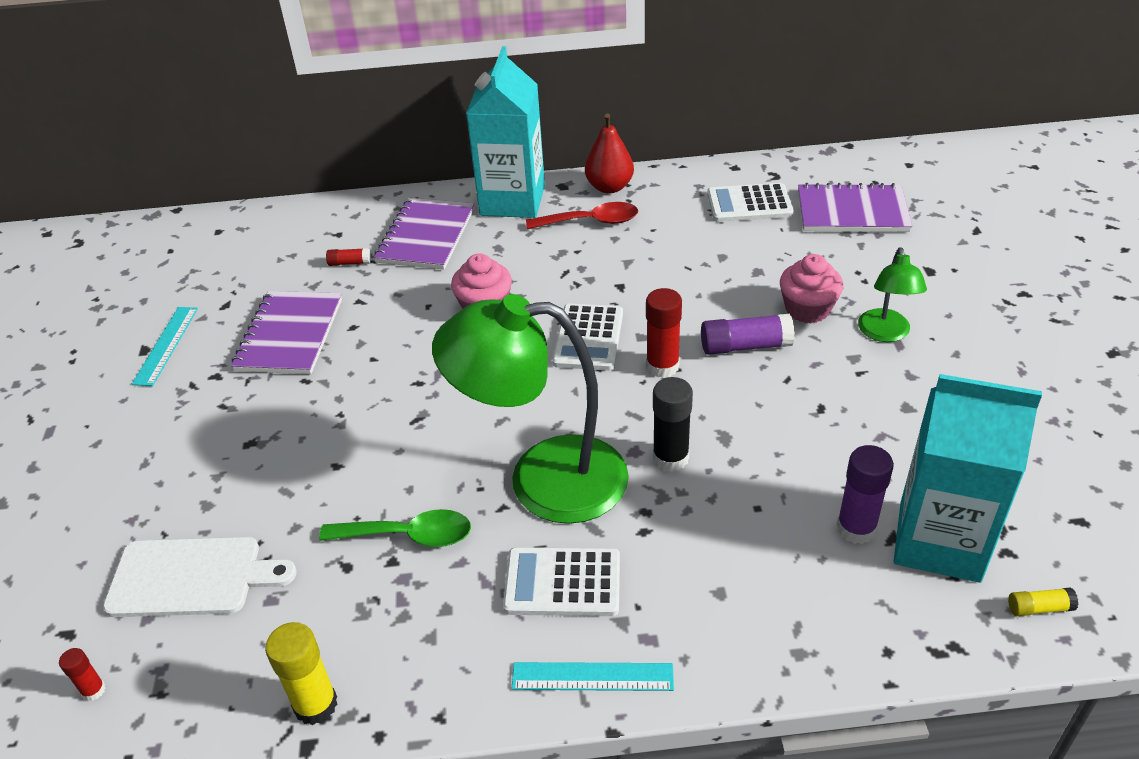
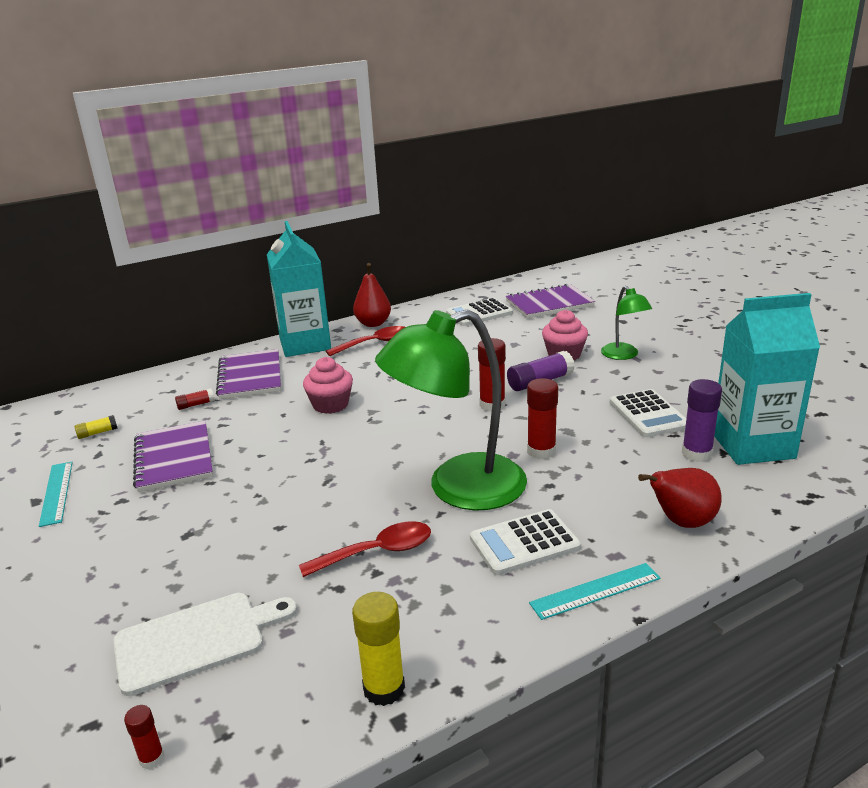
camera: 25 degrees left, 15 degrees down
green spoon [319,509,471,547] -> red spoon [299,521,431,577]
white calculator [552,304,623,371] -> white calculator moved to [610,389,686,437]
black glue stick [653,377,693,472] -> red glue stick [527,378,558,459]
yellow glue stick [1008,587,1078,616] -> yellow glue stick moved to [74,415,118,439]
none -> red pear [638,468,722,528]

